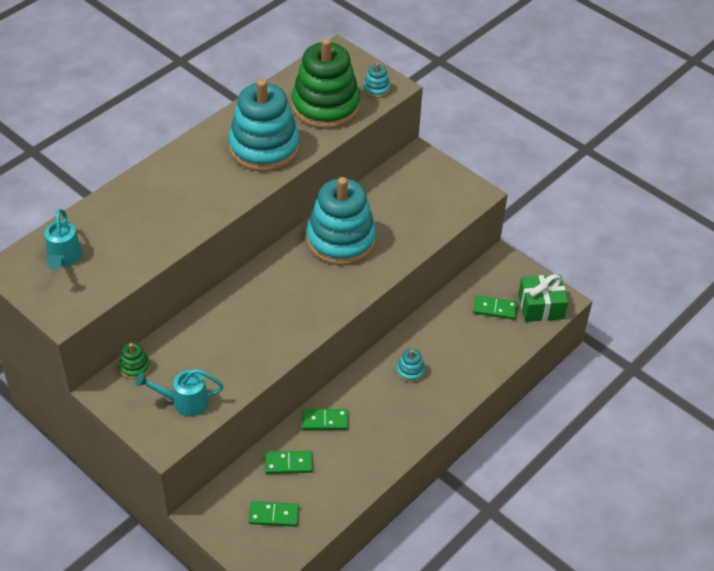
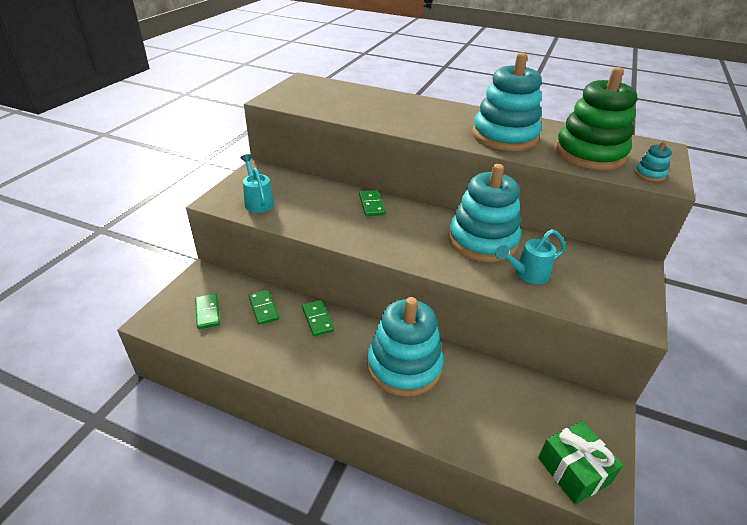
camera: 70 degrees right, 10 degrees down
turquoise watering can [45,209,82,270] -> turquoise watering can moved to [495,229,566,284]
green stacking toy [119,342,150,379] -> none
turquoise stacking toy [396,348,425,383] -> turquoise stacking toy [367,297,443,397], size x2.49
green domino [473,295,518,320] -> green domino moved to [359,190,385,216]

